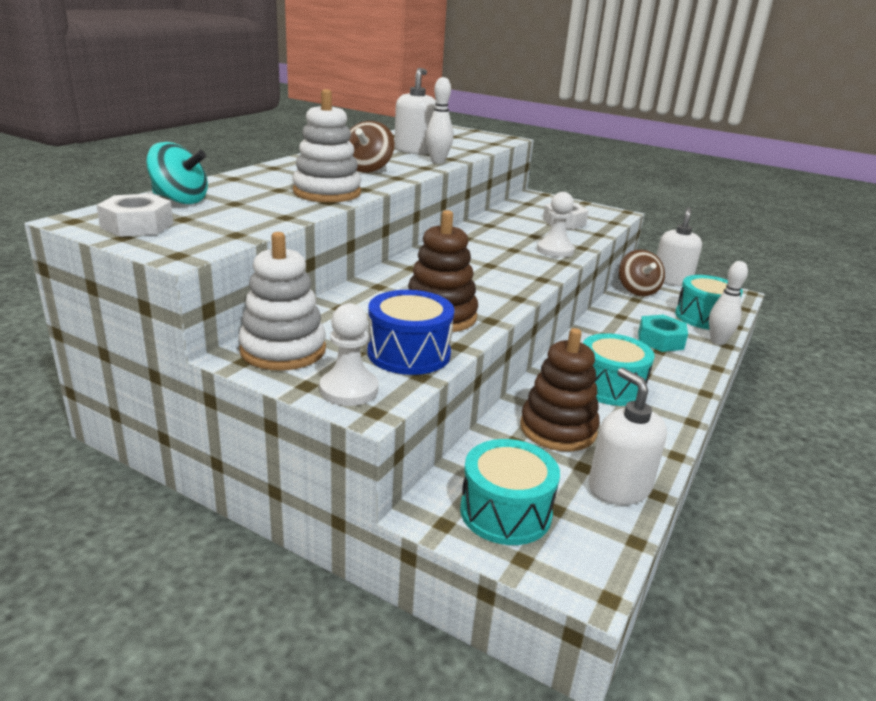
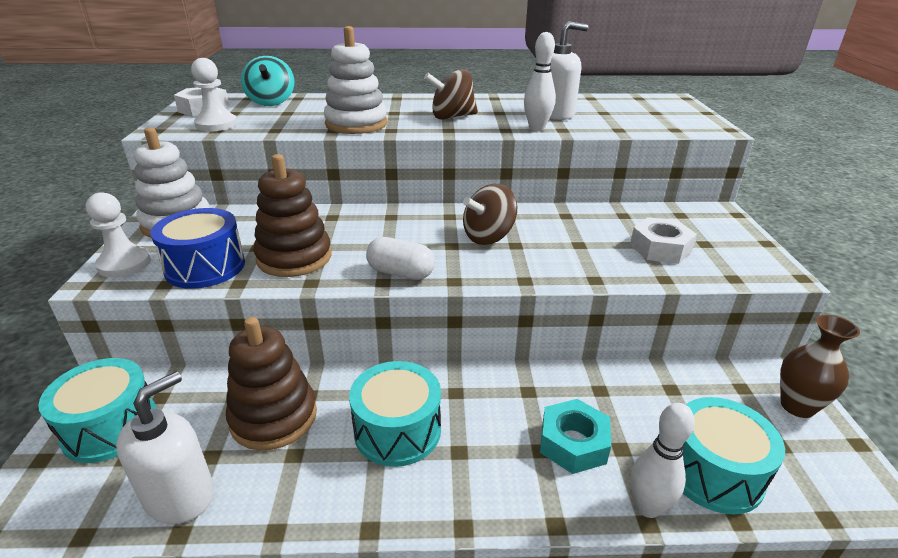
camera: 60 degrees right, 5 degrees up
white pawn [537,192,575,258] -> white pawn moved to [191,58,238,131]
brown spinning top [619,250,665,296] -> brown spinning top moved to [463,184,517,245]
white soap dispenser [657,207,702,286] -> brown vase [780,315,860,418]
none -> white capsule [366,237,435,280]

